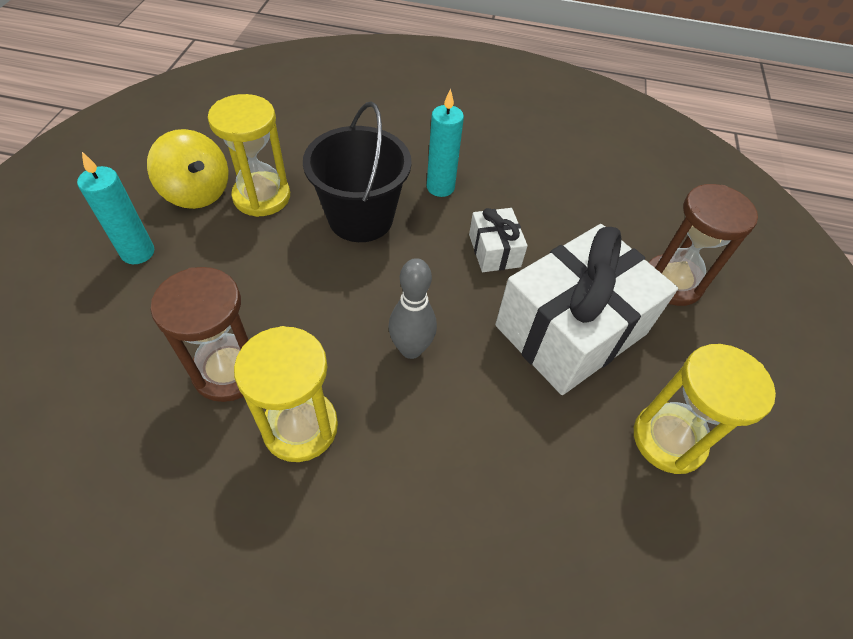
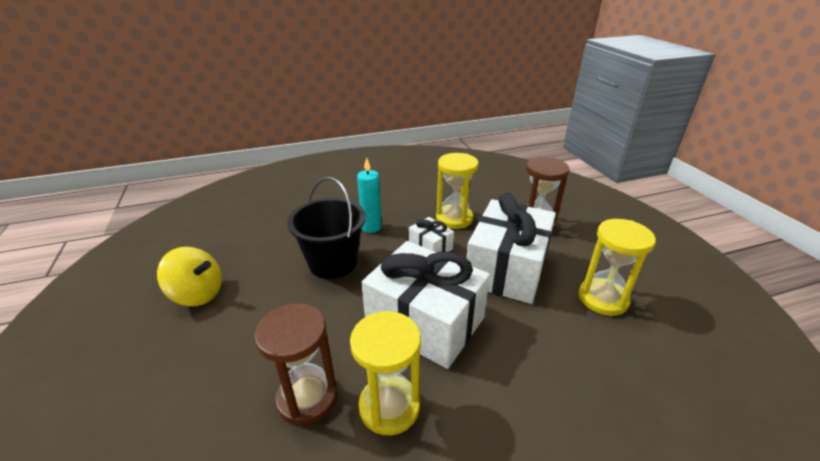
camera: 25 degrees left, 20 degrees down
turquoise candle [77,152,154,264] -> none
yellow hourglass [208,94,290,217] -> yellow hourglass moved to [436,153,478,229]
grey bowling pin [389,258,437,359] -> white gift [362,241,490,369]

